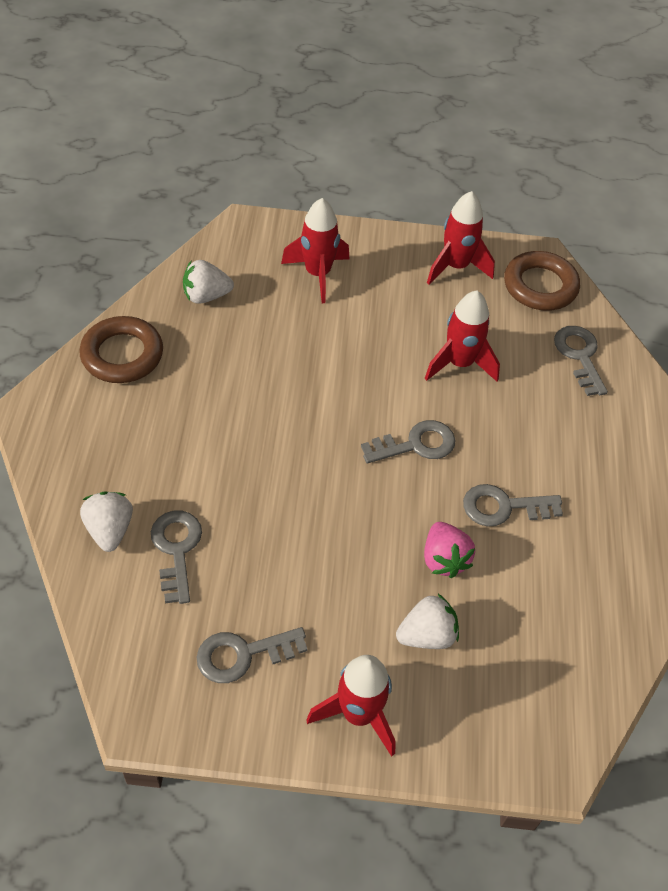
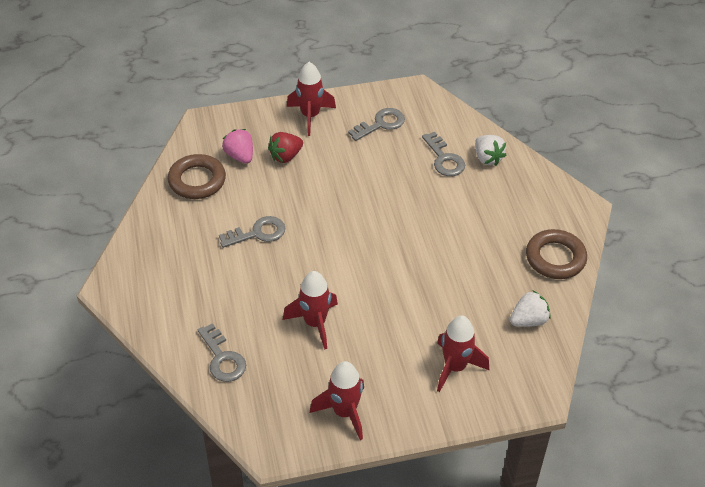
camera: 165 degrees right, 5 degrees down
grey key [361,420,455,464] -> none
white strawberry [396,594,459,649] -> red strawberry [268,132,303,163]
pink strawberry [424,522,475,578] -> pink strawberry moved to [222,129,253,164]
brown ring [504,251,580,311] -> brown ring moved to [168,154,226,199]

